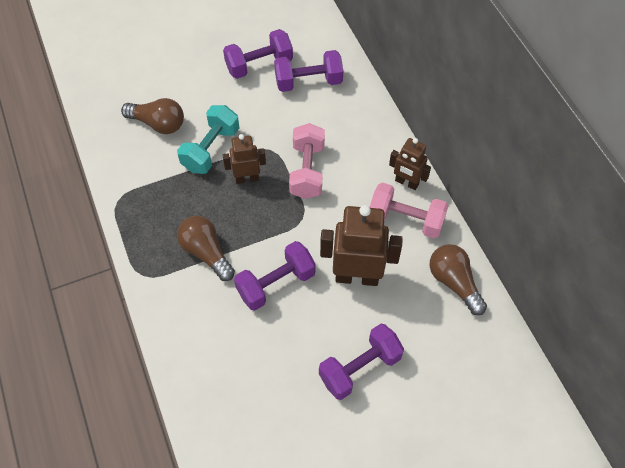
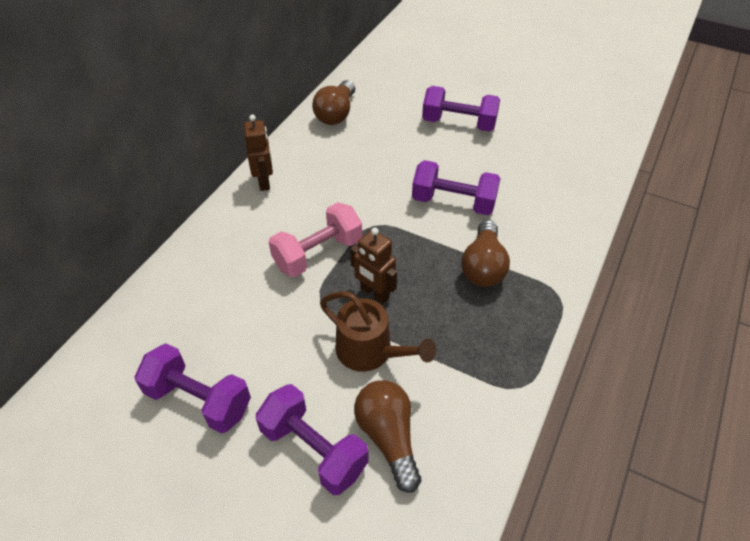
camera: 130 degrees left, 10 degrees down
turquoise dumbbell [177,105,240,174] -> brown watering can [320,291,436,372]
purple dumbbell [274,50,343,92] -> purple dumbbell moved to [256,384,369,495]
brown robot [320,205,403,286] -> none
pink dumbbell [370,182,449,239] -> none

